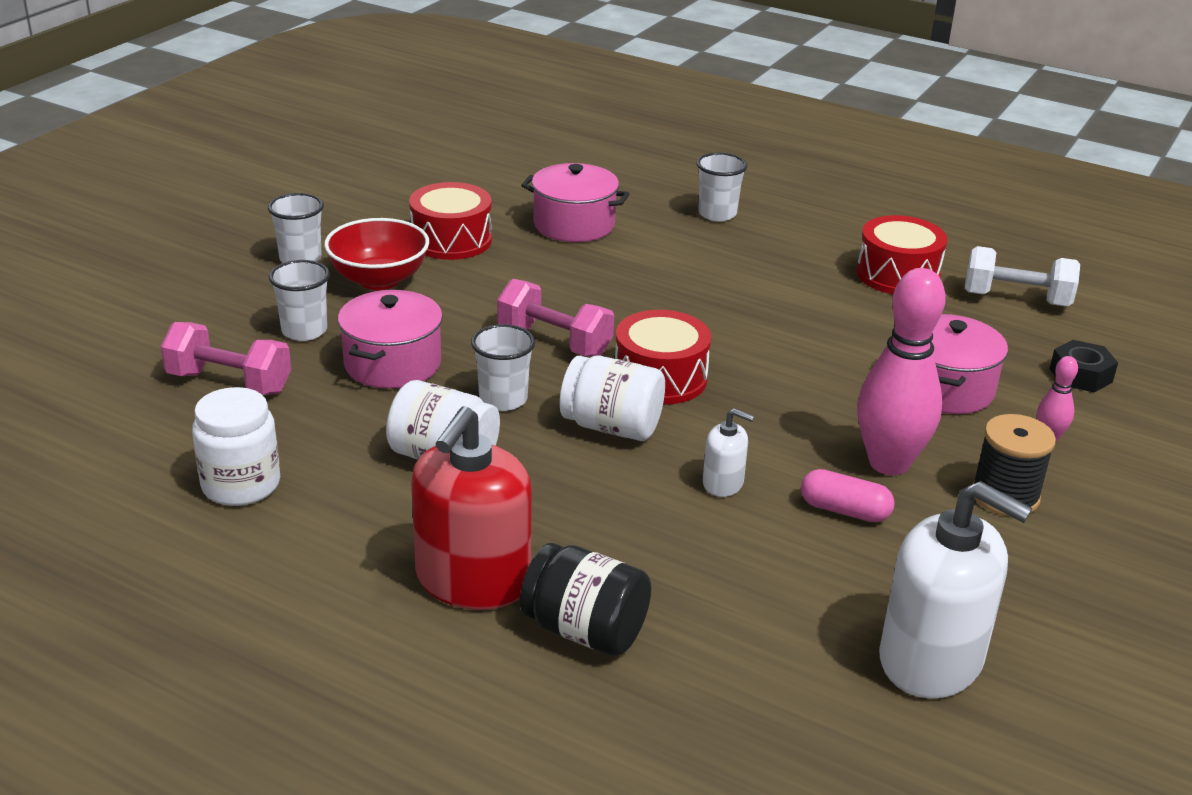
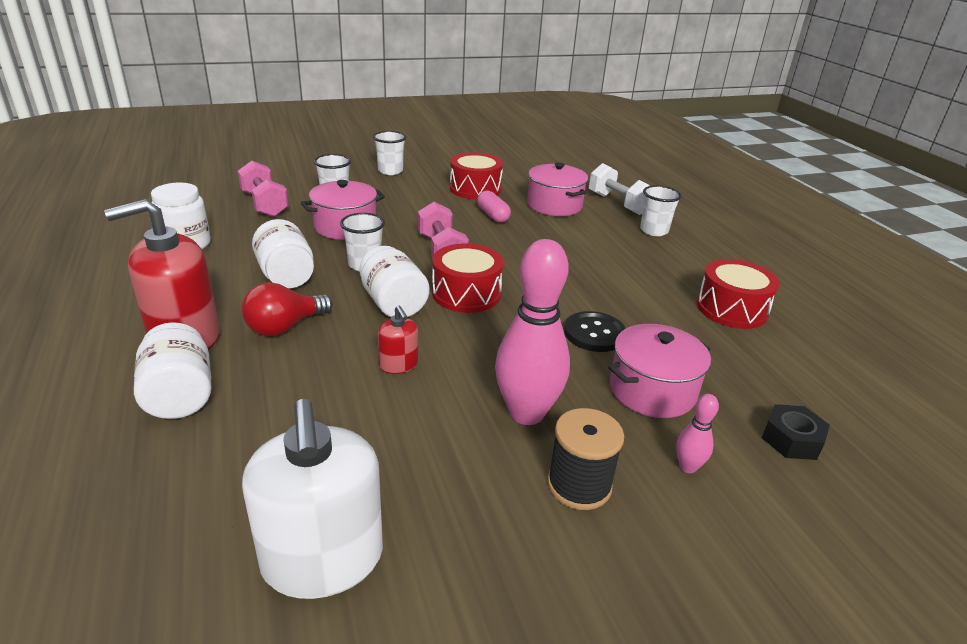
camera: 40 degrees right, 0 degrees up
red bowl [324,218,429,290] -> none
black jar [520,543,652,656] -> white jar [134,322,212,419]
white soap dispenser [703,408,754,497] -> red soap dispenser [378,305,418,374]
pink capsule [801,469,895,522] -> pink capsule moved to [477,191,511,222]
white dumbbell [965,246,1080,306] -> white dumbbell moved to [589,163,650,215]
none -> red light bulb [242,282,333,336]
none -> black button [564,311,626,352]

